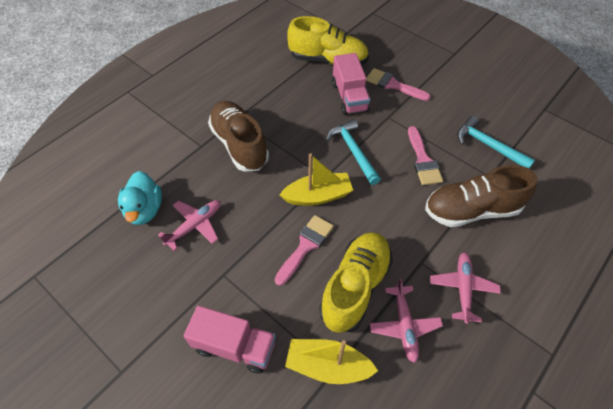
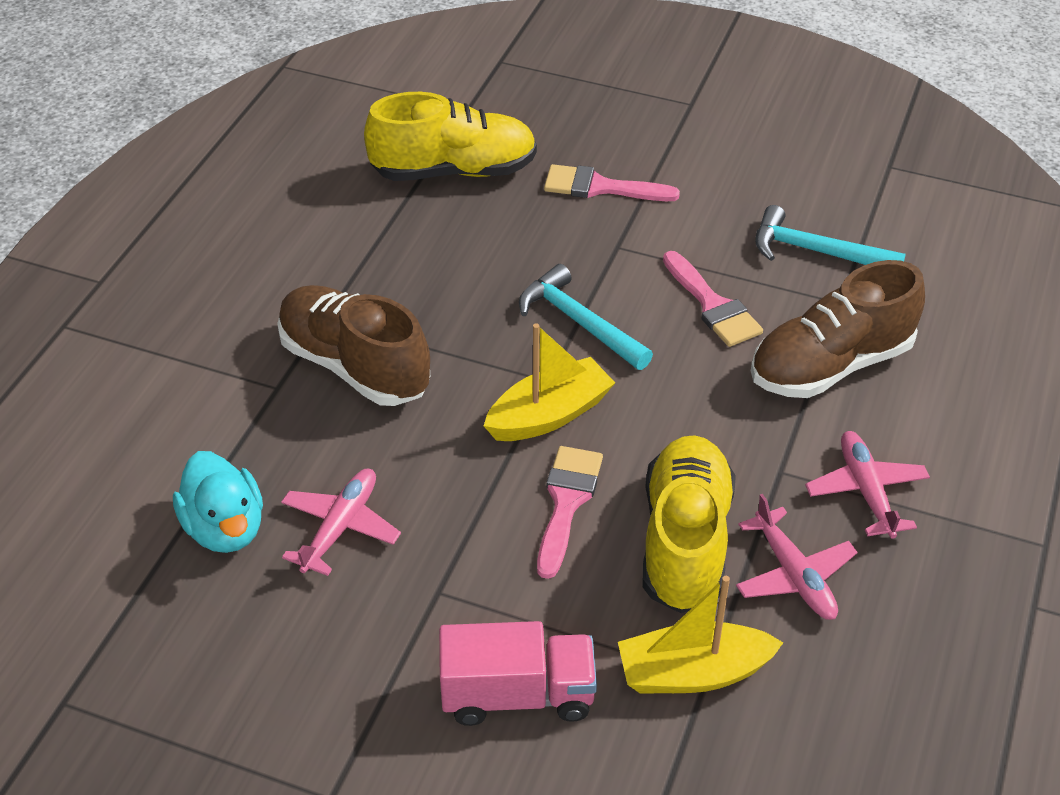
camera: 20 degrees left, 10 degrees down
pink truck [332,53,370,115] -> none

